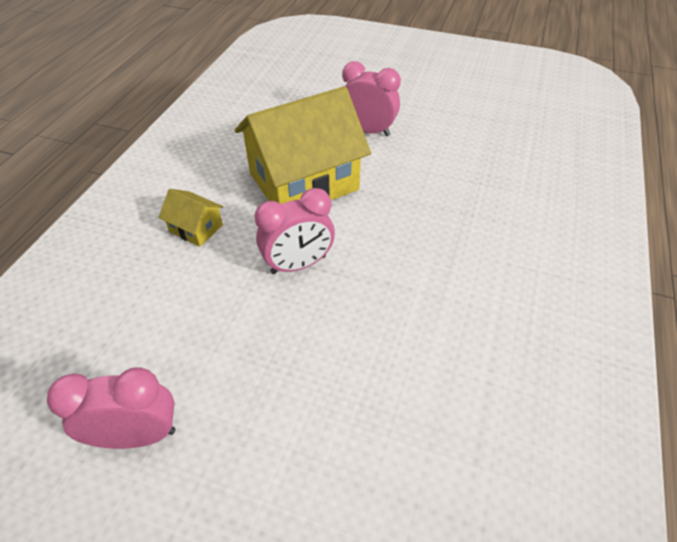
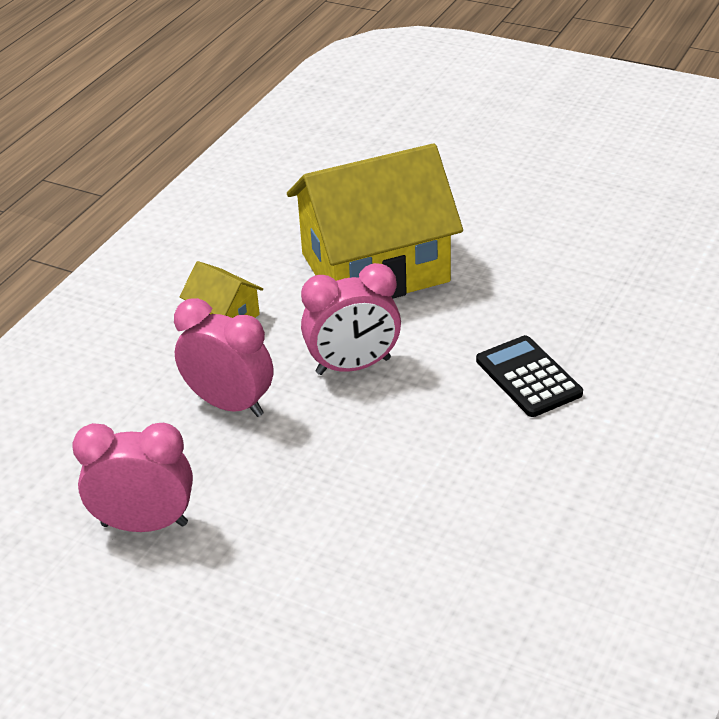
camera: 10 degrees right, 10 degrees down
pink clock [342,61,401,136] -> pink clock moved to [174,298,273,417]
none -> black calculator [476,335,583,417]

